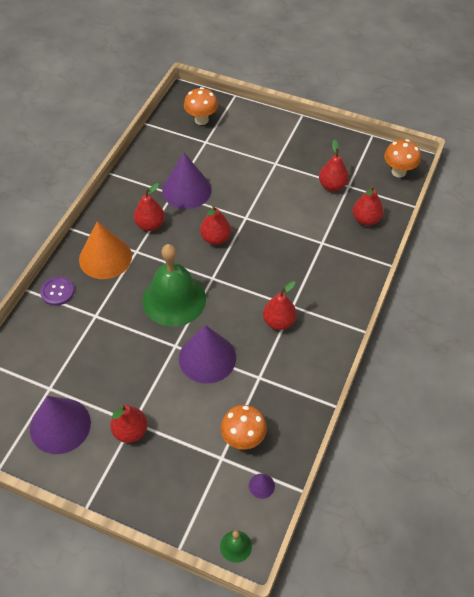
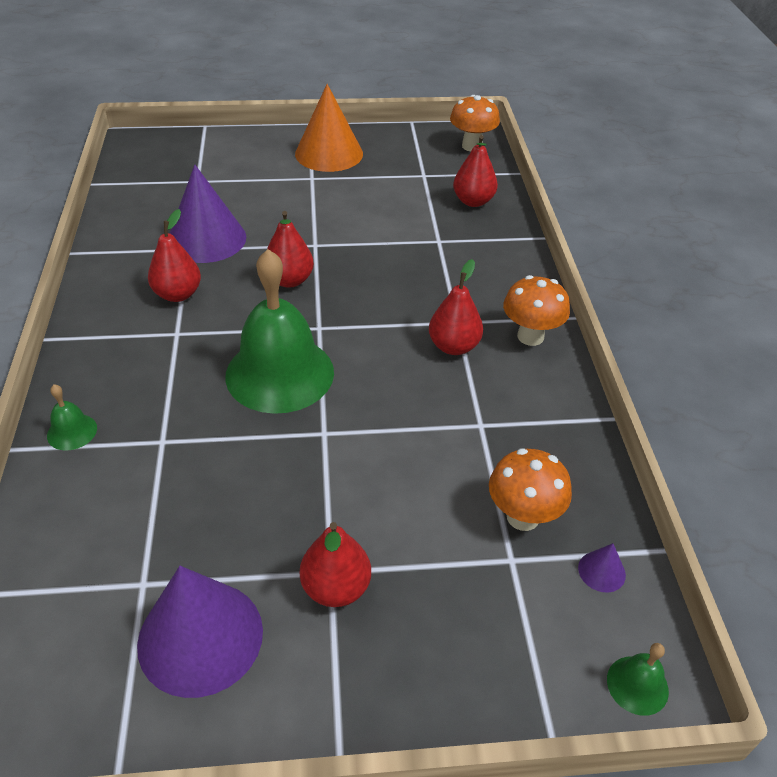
camera: 30 degrees left, 10 degrees down
purple button [40,277,74,306] -> green bell [47,384,97,451]
orange cone [79,222,132,279] -> orange cone moved to [295,84,363,172]
purple cone [179,325,236,384] -> none
orange mushroom [184,87,218,125] -> orange mushroom moved to [503,275,570,346]
red pear [319,139,349,191] -> none

